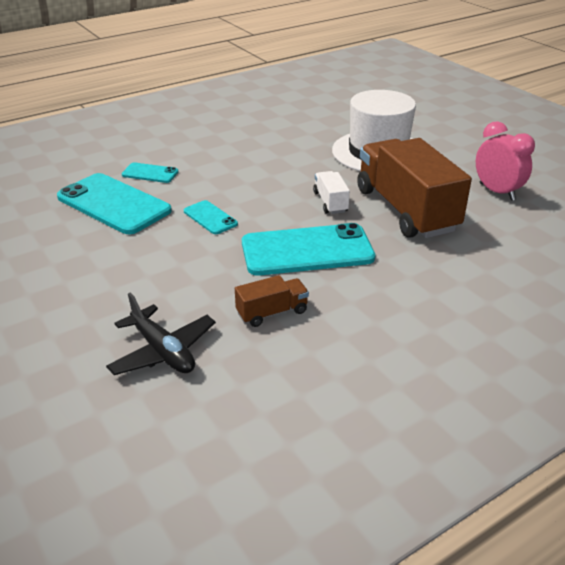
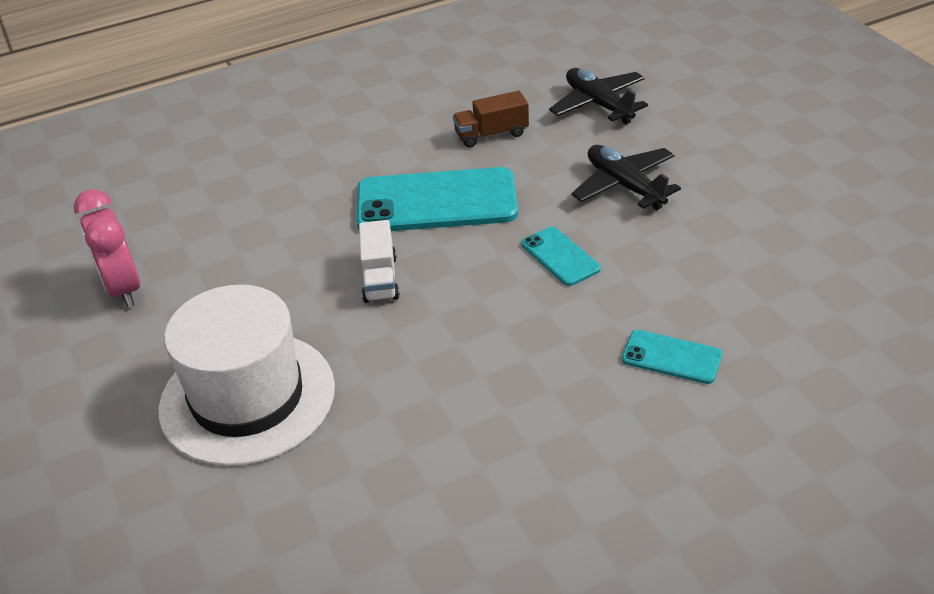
camera: 170 degrees left, 5 degrees up
turquoise phone [57,173,172,234] -> none
brown truck [357,138,472,238] -> none
none -> black plane [571,145,681,210]

